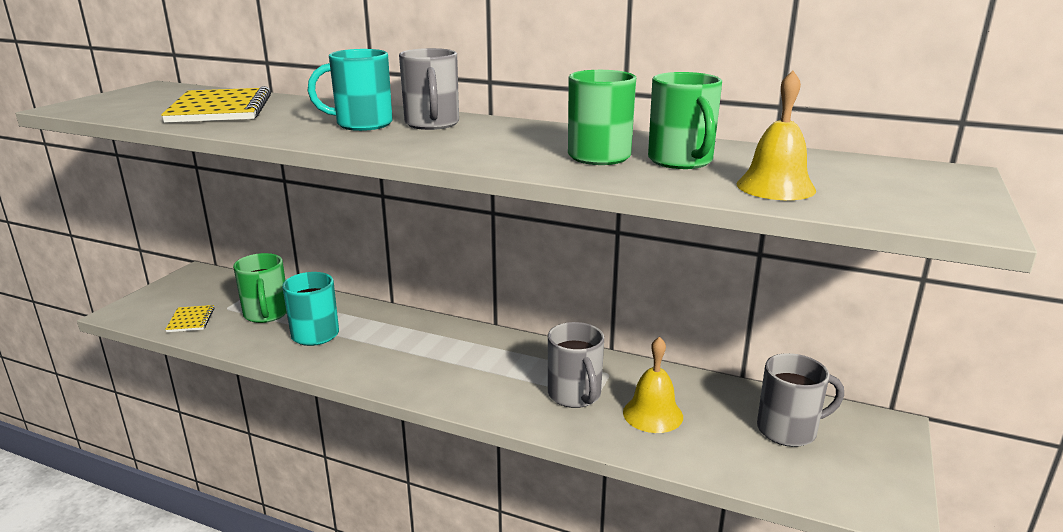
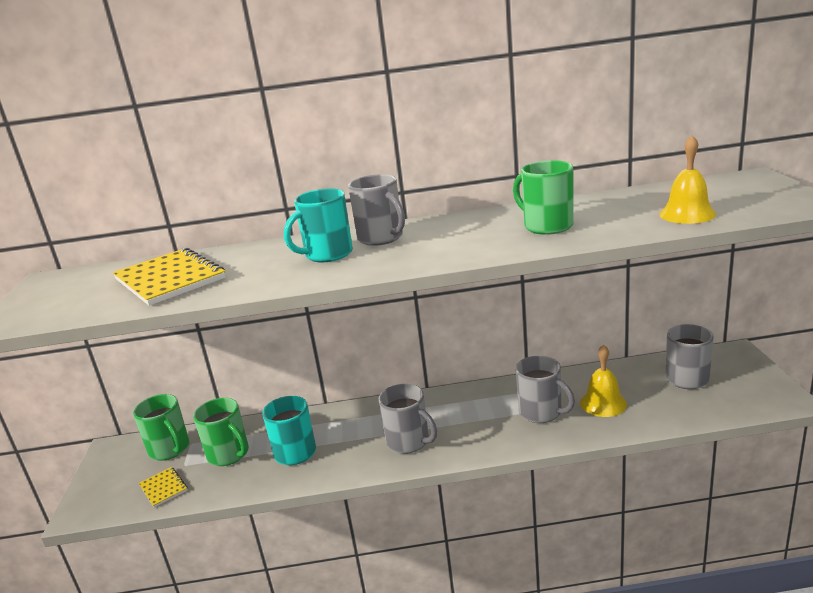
camera: 25 degrees left, 0 degrees up
green mug [648,72,722,169] -> green mug moved to [133,394,190,461]
none -> grey mug [379,384,437,454]

